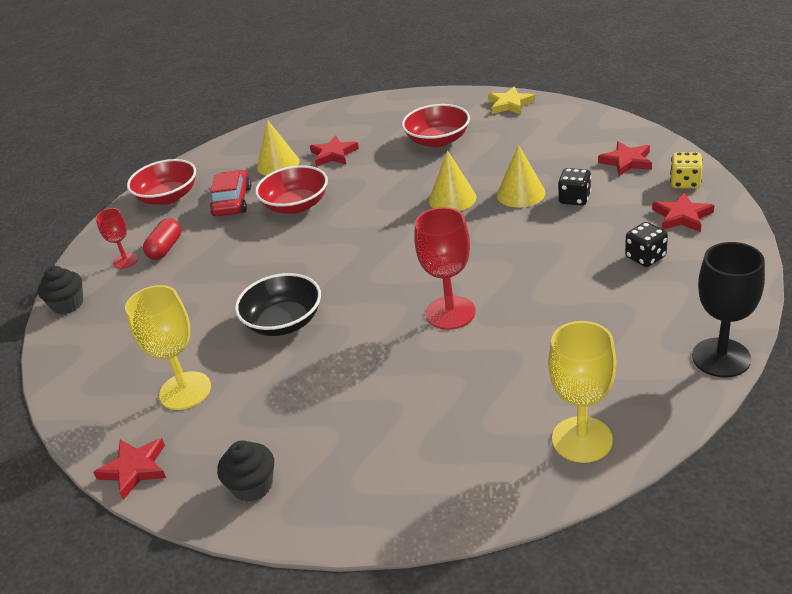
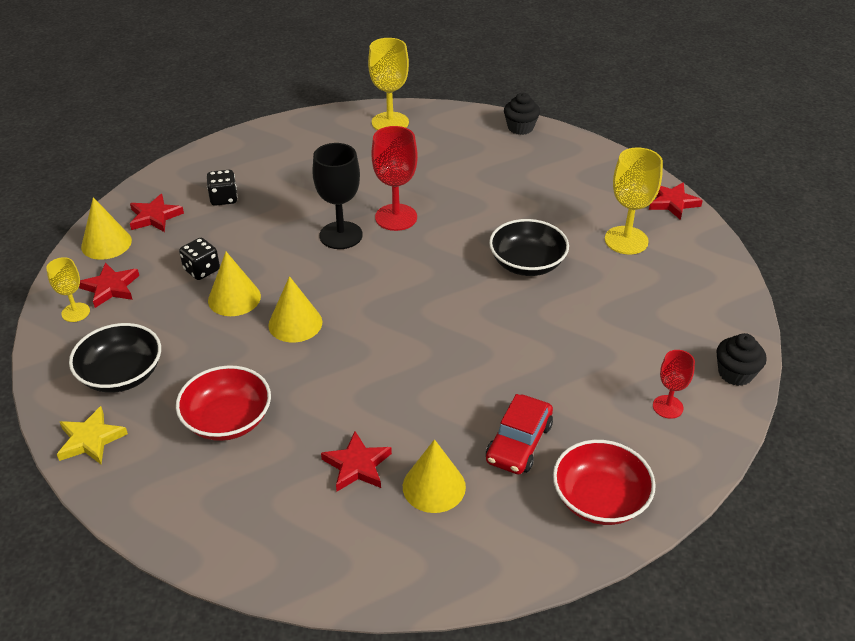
camera: 160 degrees left, 5 degrees up
red capsule [143,218,181,260] -> none
black cupcake [217,440,274,502] -> black cupcake moved to [504,93,540,135]
red bowl [255,165,328,214] -> none
yellow dice [670,152,702,189] -> yellow cone [81,197,132,260]
black goblet [692,242,765,378] -> black goblet moved to [312,143,363,249]
none -> yellow goblet [46,257,90,322]
none -> black bowl [69,323,161,393]

